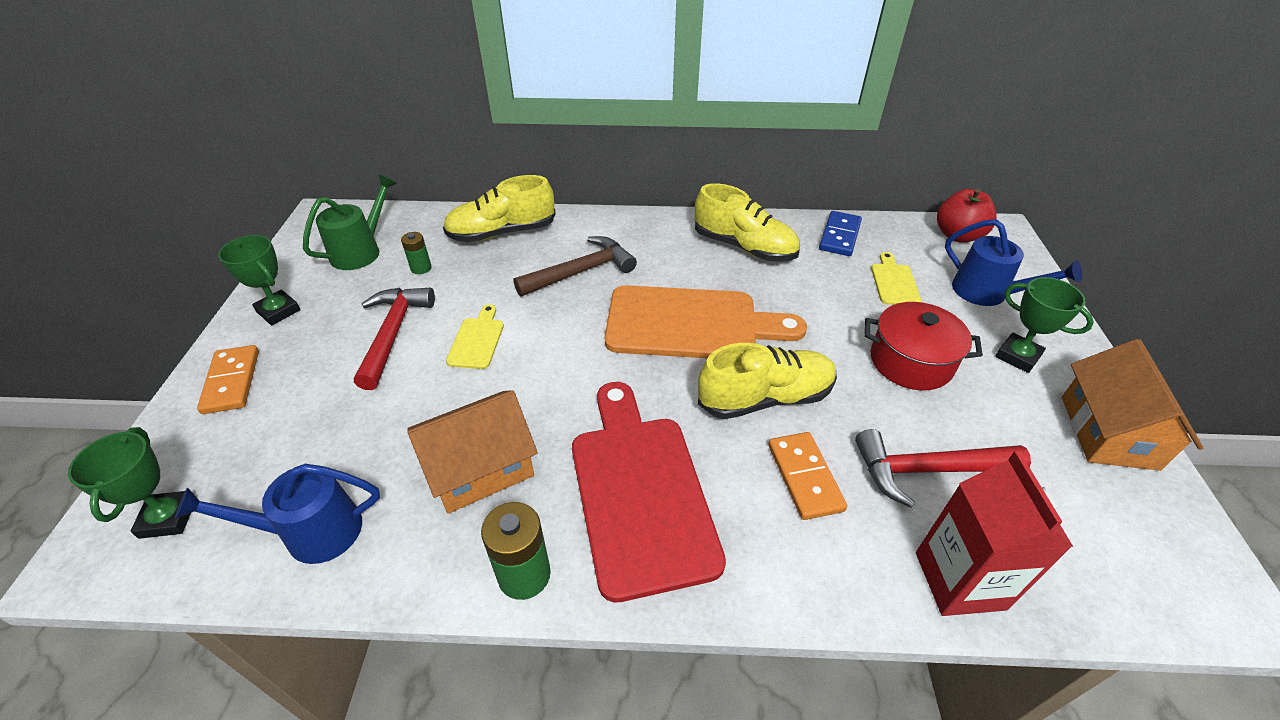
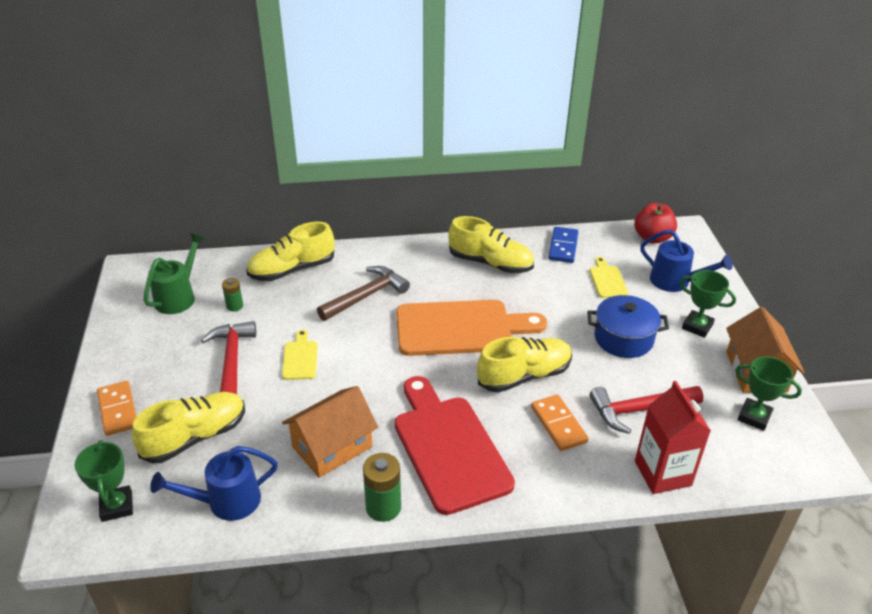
camera: 10 degrees left, 5 degrees down
green trophy [218,235,300,325] -> green trophy moved to [735,357,802,431]
red pot [865,302,983,390] -> blue pot [587,295,669,358]
none -> yellow shoe [132,392,245,463]

